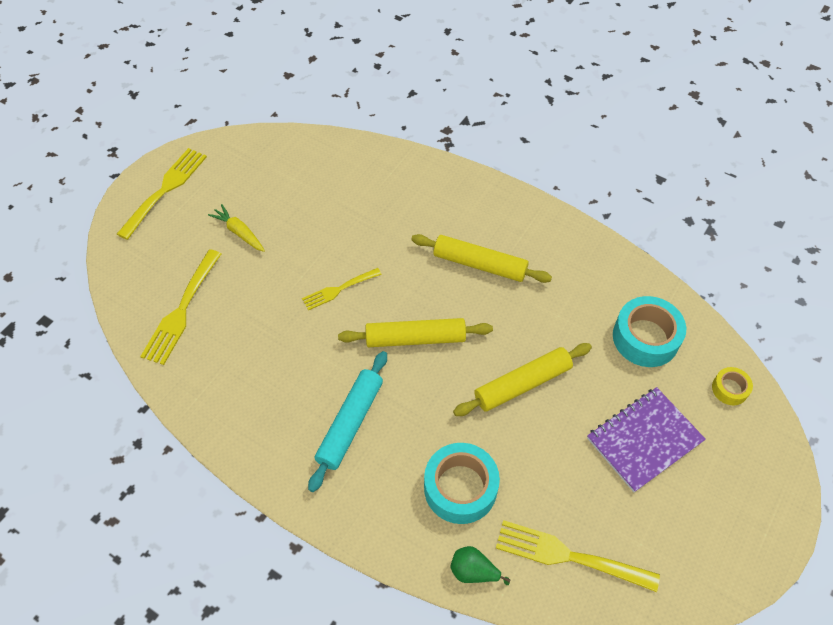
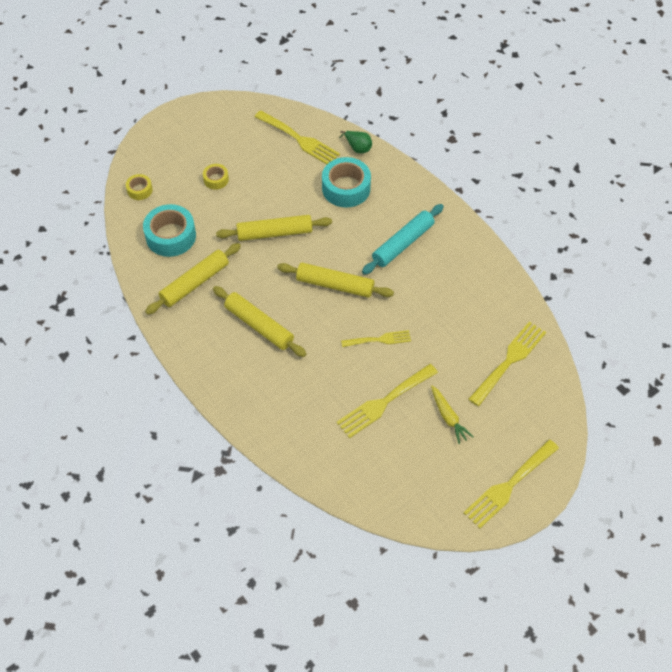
camera: 160 degrees left, 0 degrees up
purple notebook [587,387,706,492] -> yellow tape [203,164,229,190]
none -> yellow rolling pin [145,243,241,315]
none -> yellow fork [337,364,438,438]

